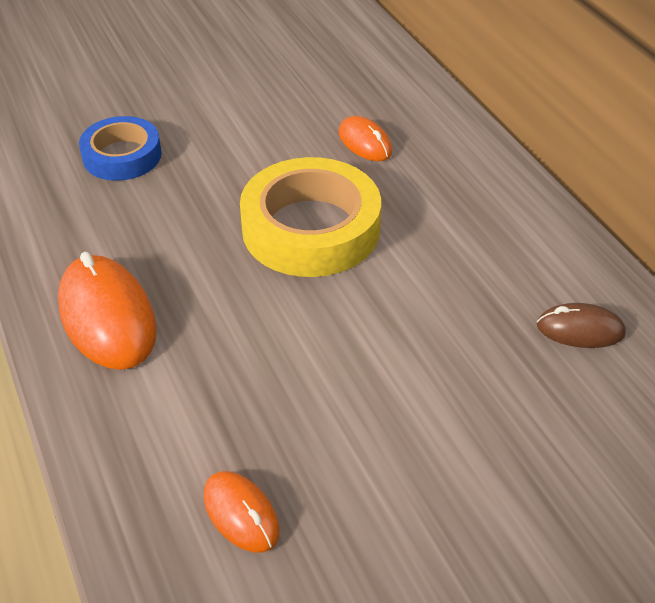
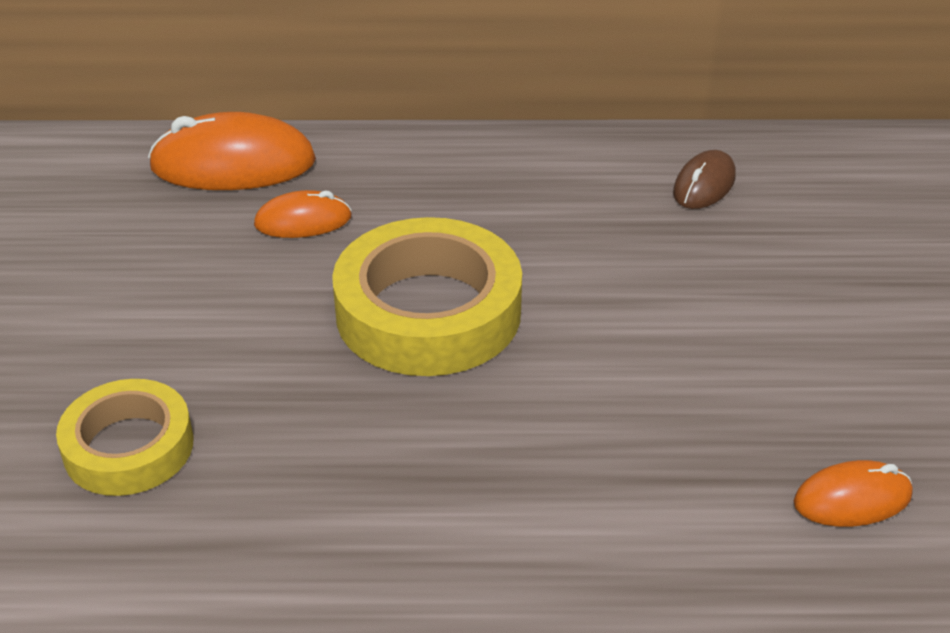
camera: 65 degrees left, 5 degrees down
orange mouse [58,252,157,370] -> orange mouse moved to [148,112,316,190]
blue tape [79,116,162,181] -> yellow tape [56,379,193,496]

